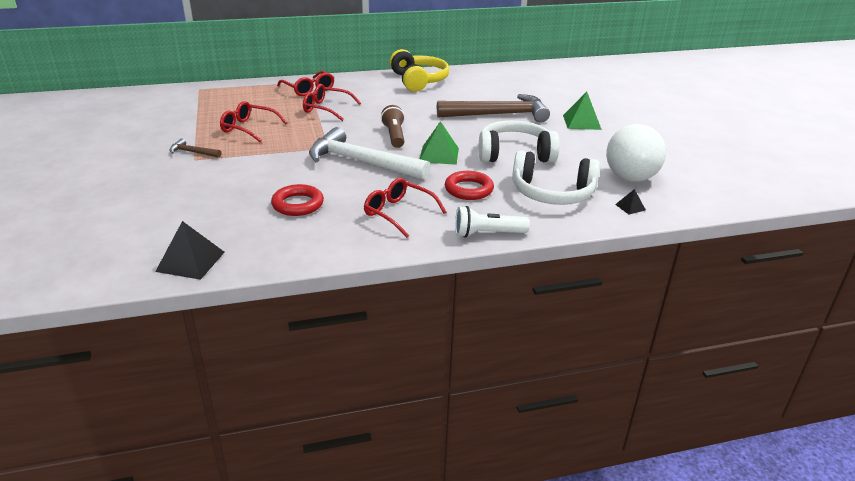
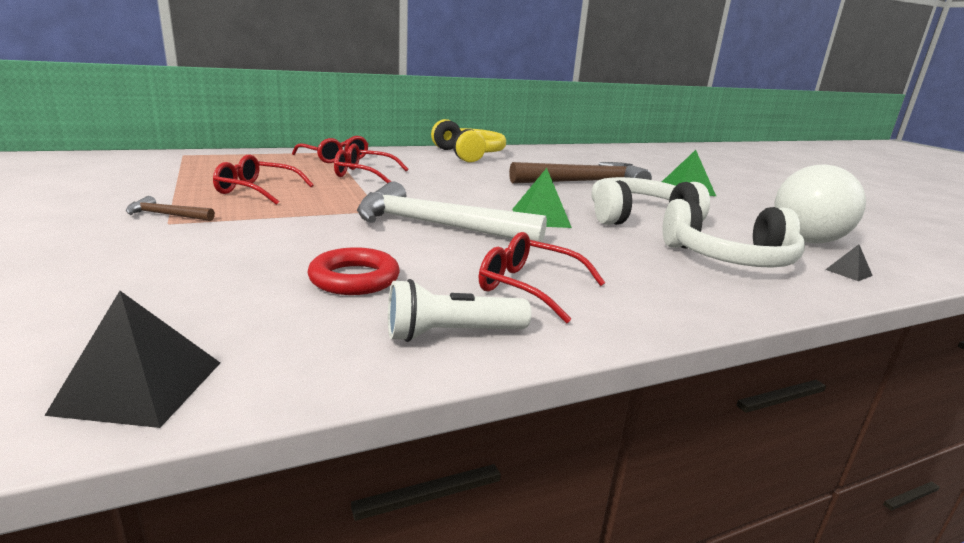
camera: 10 degrees left, 10 degrees down
brown flashlight [381,105,405,148] -> none
red ring [445,171,494,200] -> none
white flashlight [455,206,530,238] -> white flashlight moved to [388,279,531,342]

